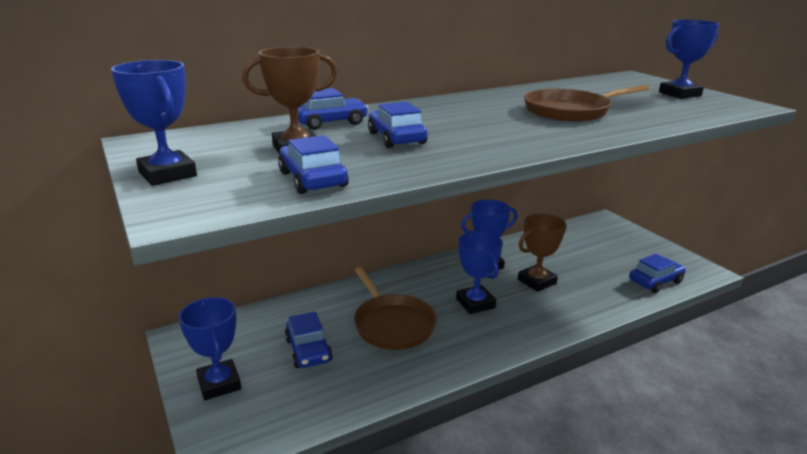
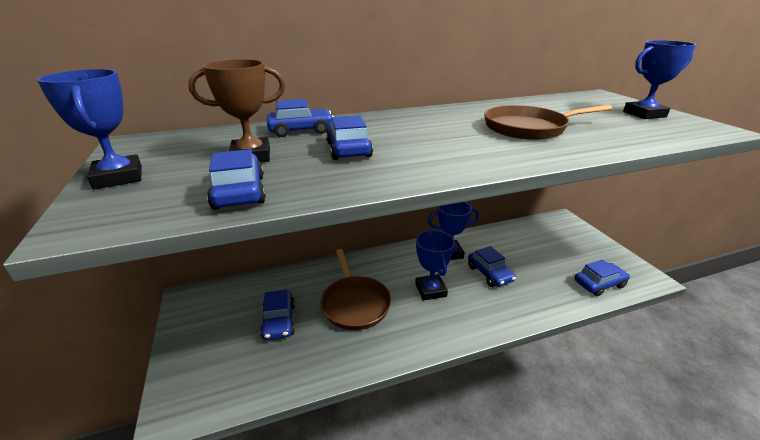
camera: 10 degrees right, 5 degrees up
blue trophy [179,297,241,400] -> none
brown trophy [518,214,566,292] -> blue car [468,246,516,287]

